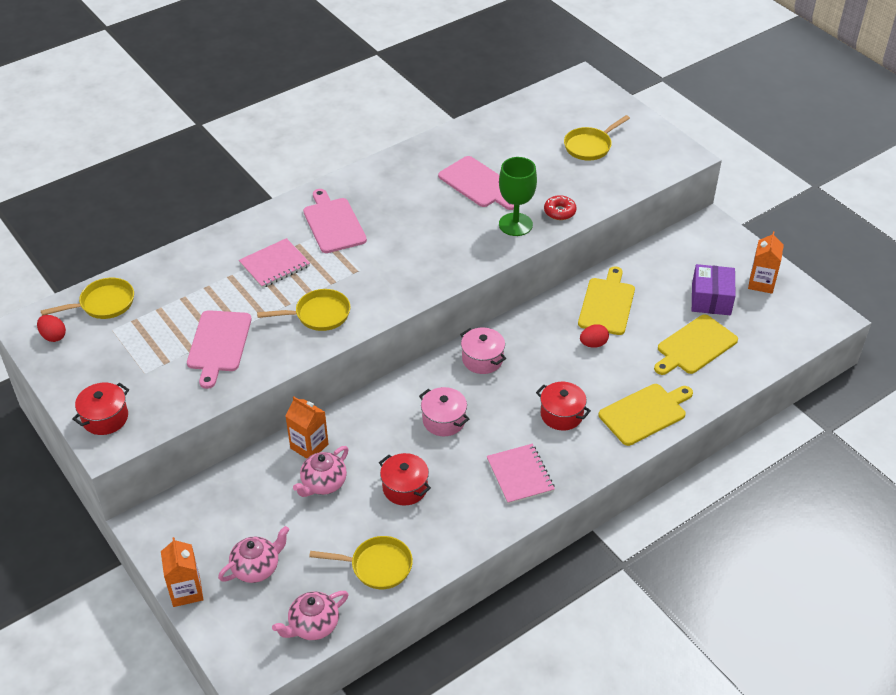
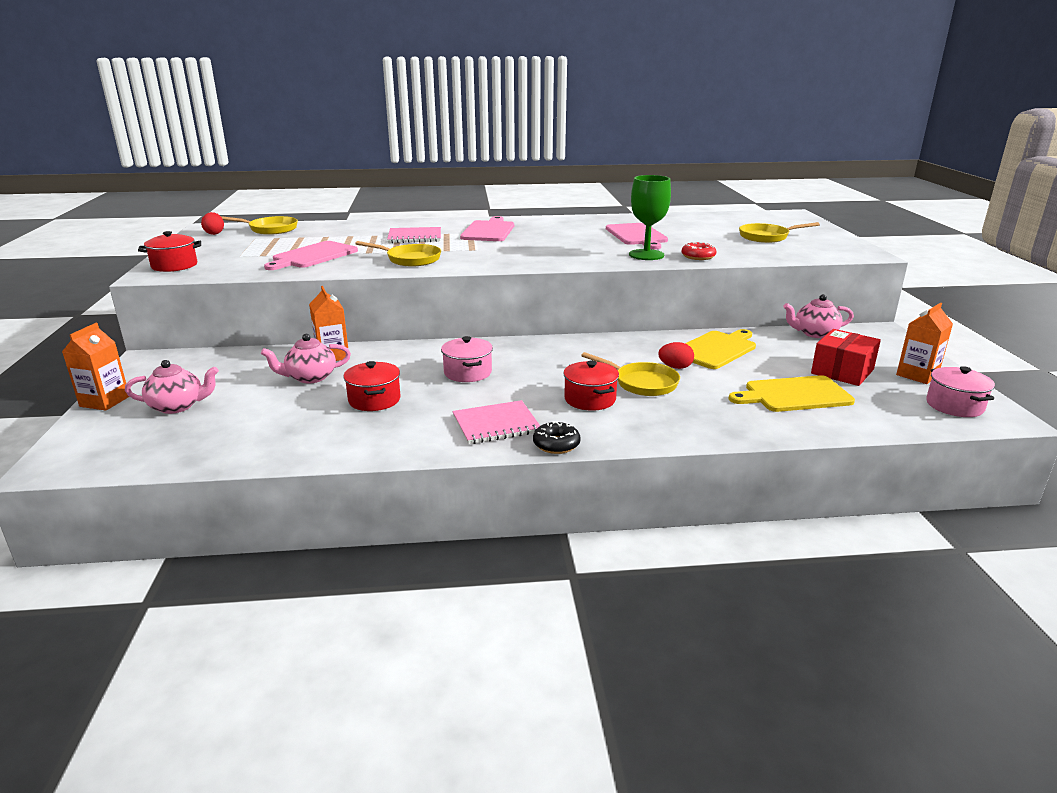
camera: 30 degrees right, 20 degrees down
pink teapot [272,591,349,640] -> pink teapot moved to [783,294,854,338]
yellow pan [309,536,413,589] -> yellow pan moved to [581,352,680,396]
pink pot [460,328,506,374] -> pink pot moved to [926,366,995,417]
pink notebook [486,444,555,504] -> pink notebook turned 60 degrees clockwise [452,400,540,444]
yellow cutting board [599,384,693,446] -> none
purple box [692,264,736,315] -> red box [811,329,881,386]
none -> black donut [533,421,580,454]

